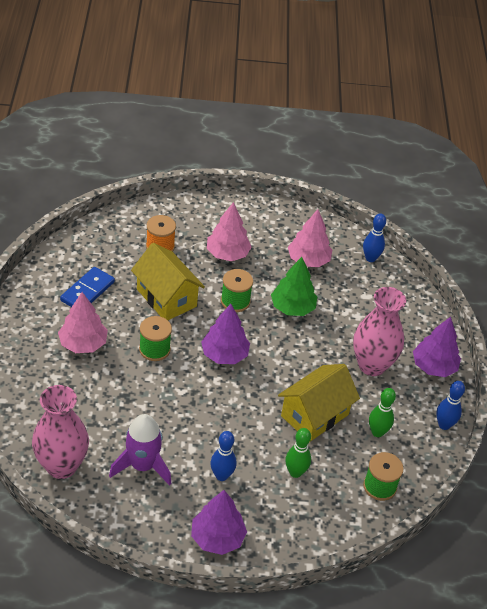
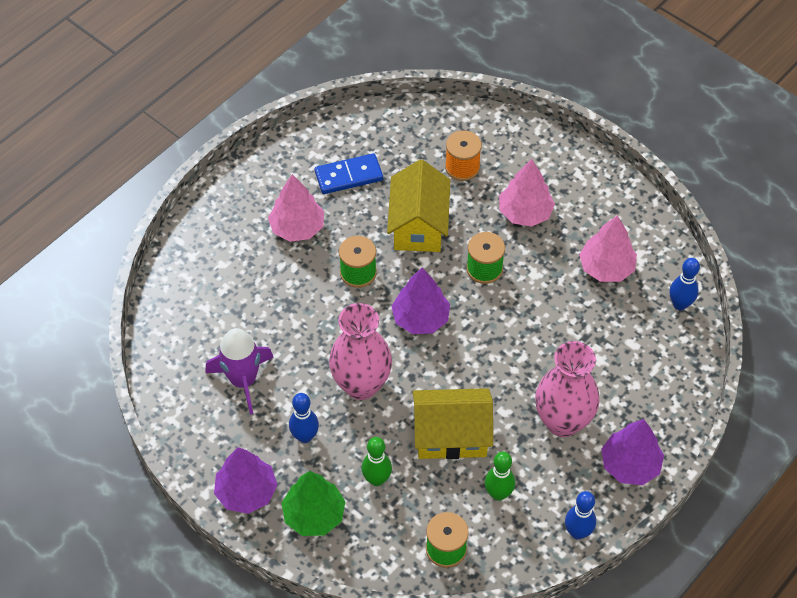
camera: 45 degrees right, 10 degrees up
pink vase [32,385,89,479] -> pink vase moved to [329,303,392,400]
green tree [271,257,317,316] -> green tree moved to [282,471,346,536]

